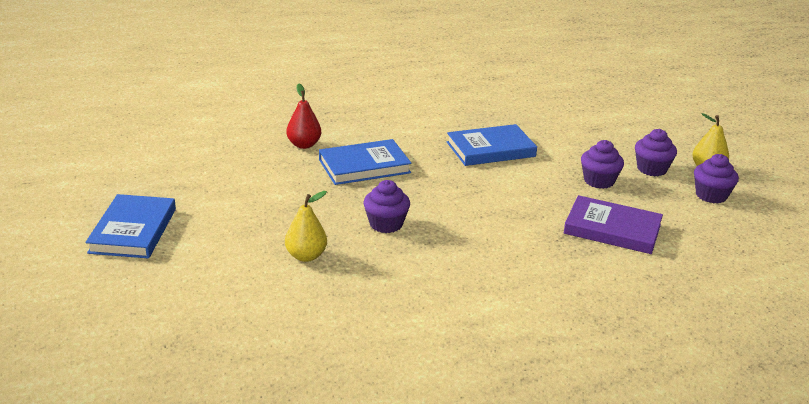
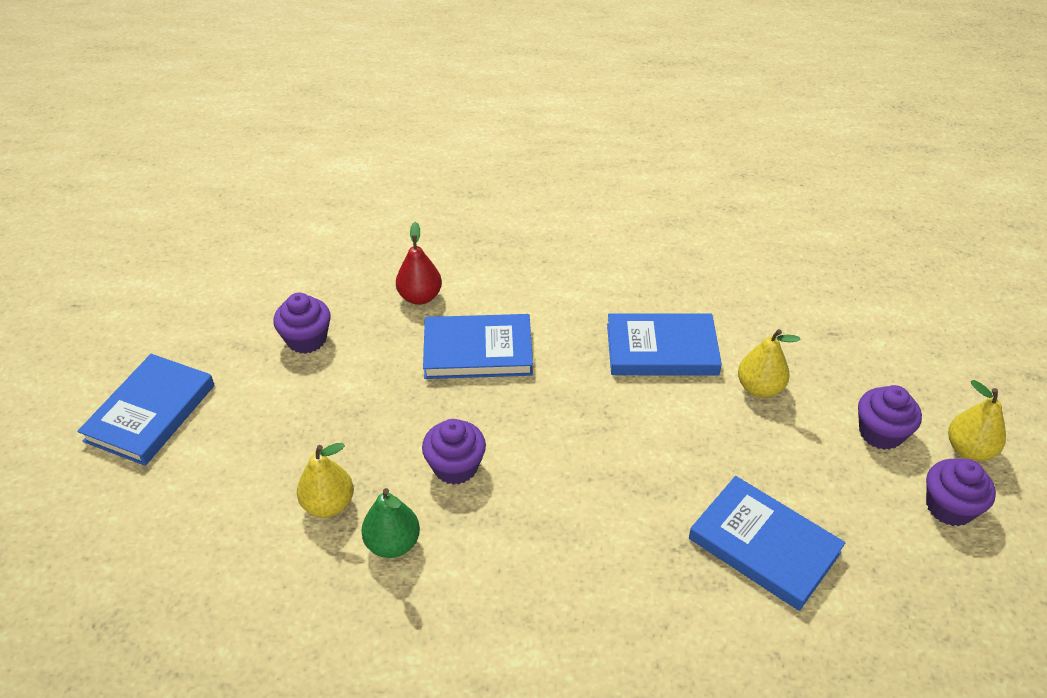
camera: 20 degrees right, 15 degrees up
purple book [564,195,663,254] -> blue book [689,476,846,611]
purple cupcake [581,140,624,189] -> purple cupcake moved to [273,293,331,354]
none -> green pear [361,488,420,558]
none -> yellow pear [738,329,801,398]

